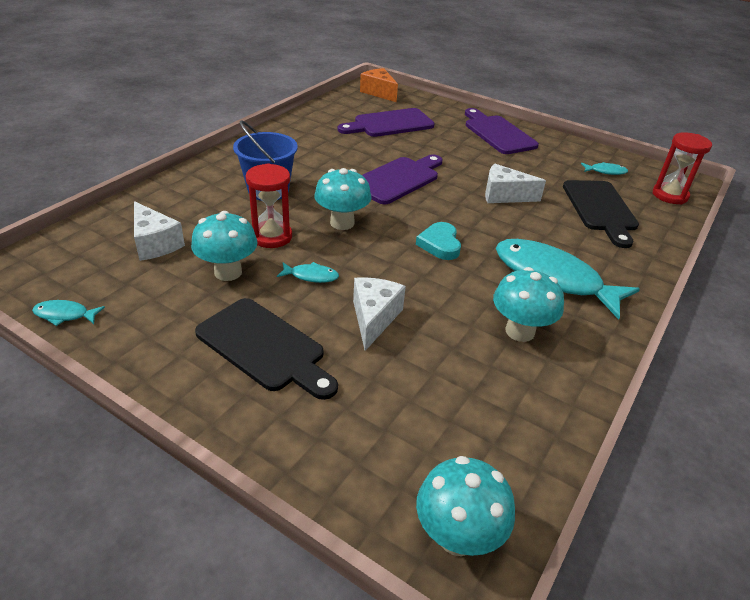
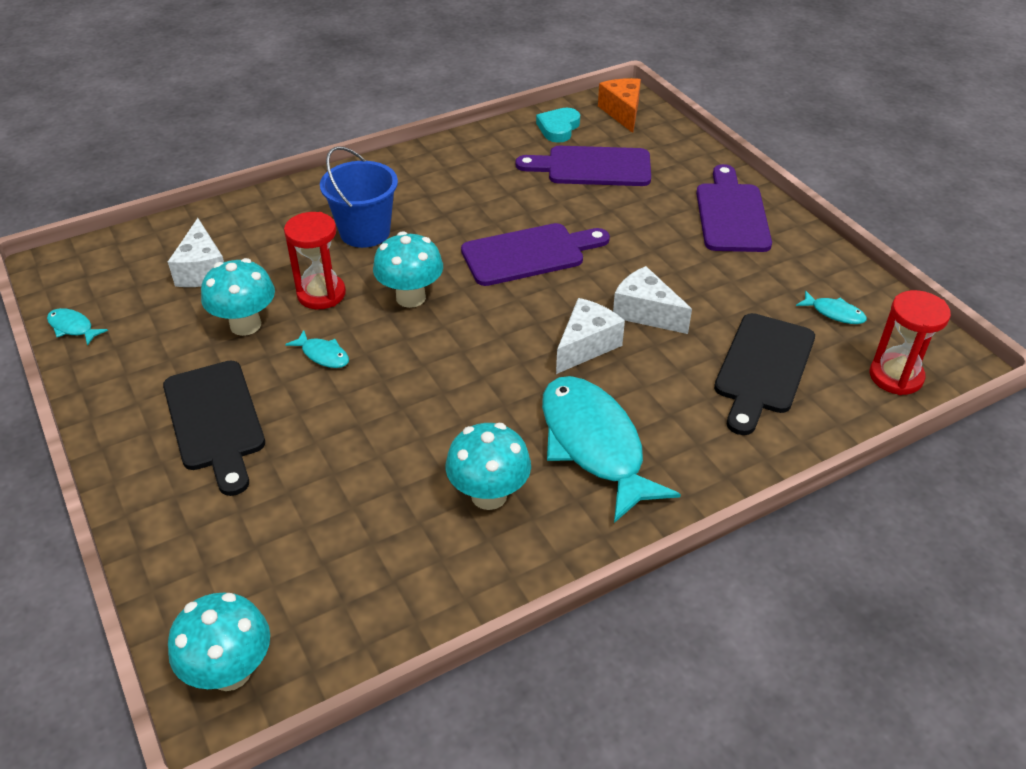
camera: 30 degrees right, 5 degrees up
white cheese [353,277,406,351] -> white cheese moved to [556,298,625,374]
turquoise heart [416,222,461,260] -> turquoise heart moved to [536,108,580,143]

